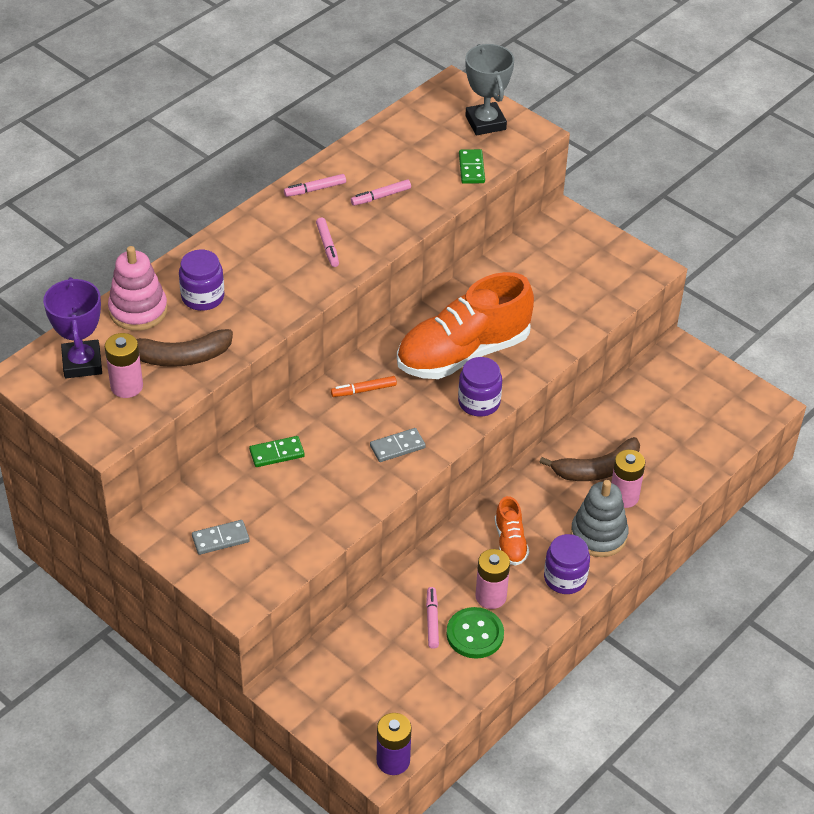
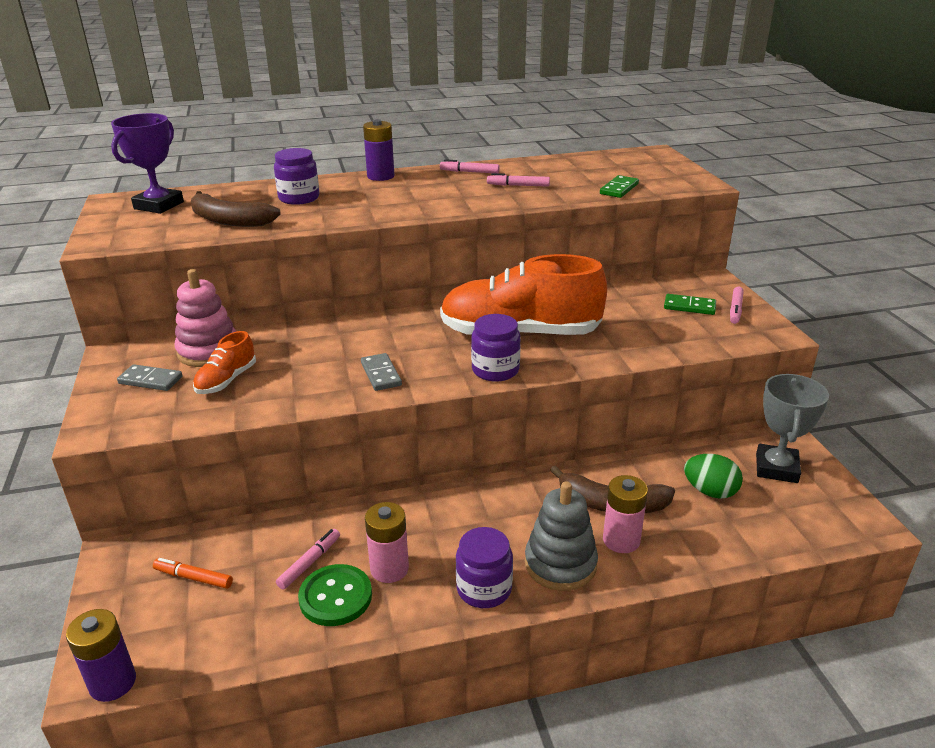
camera: 35 degrees right, 15 degrees down
pink battery [105,333,143,398] -> none
pink stacking toy [108,246,168,331] -> pink stacking toy moved to [175,269,236,367]
green domino [249,436,305,467] -> green domino moved to [664,294,716,315]
pink marker [316,218,339,267] -> pink marker moved to [730,287,744,324]
orange marker [331,376,397,397] -> orange marker moved to [153,558,233,589]
grey domino [370,428,426,462] -> grey domino turned 60 degrees clockwise [361,353,402,391]
grey trophy [465,44,514,135] -> grey trophy moved to [756,374,829,483]
orange shoe [495,496,529,566] -> orange shoe moved to [193,331,256,394]
none -> purple battery [363,119,395,181]
none -> green egg [684,454,743,499]

